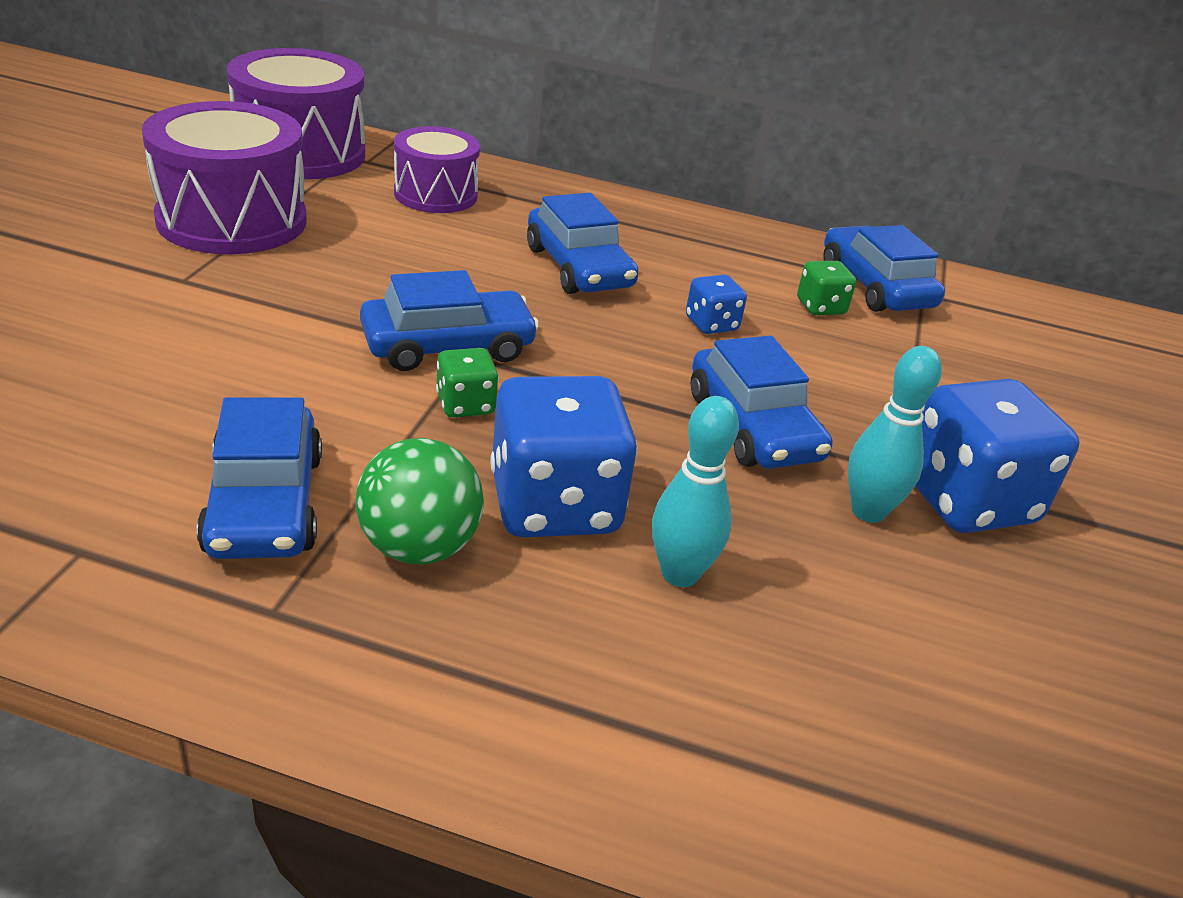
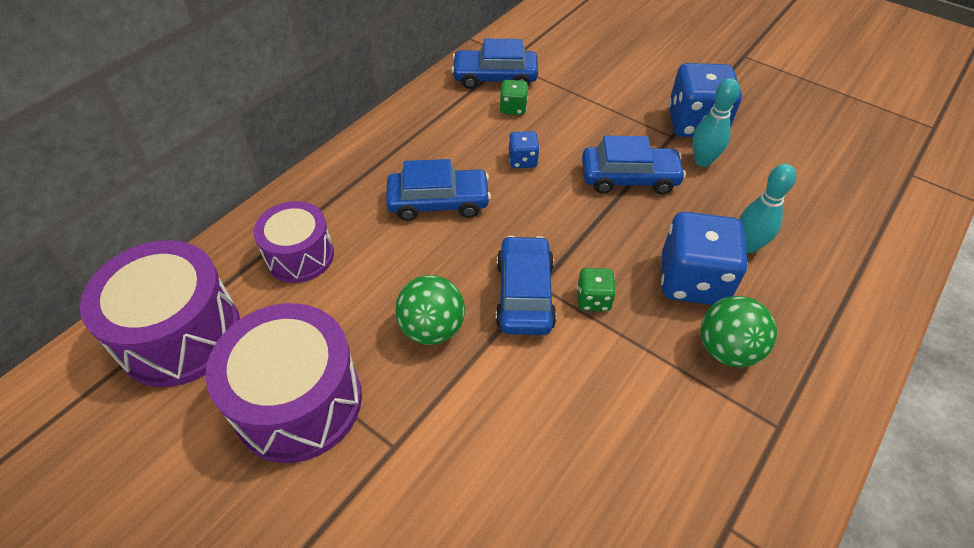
camera: 65 degrees left, 15 degrees up
blue car [197,397,322,559] -> none
none -> green ball [395,275,465,345]

